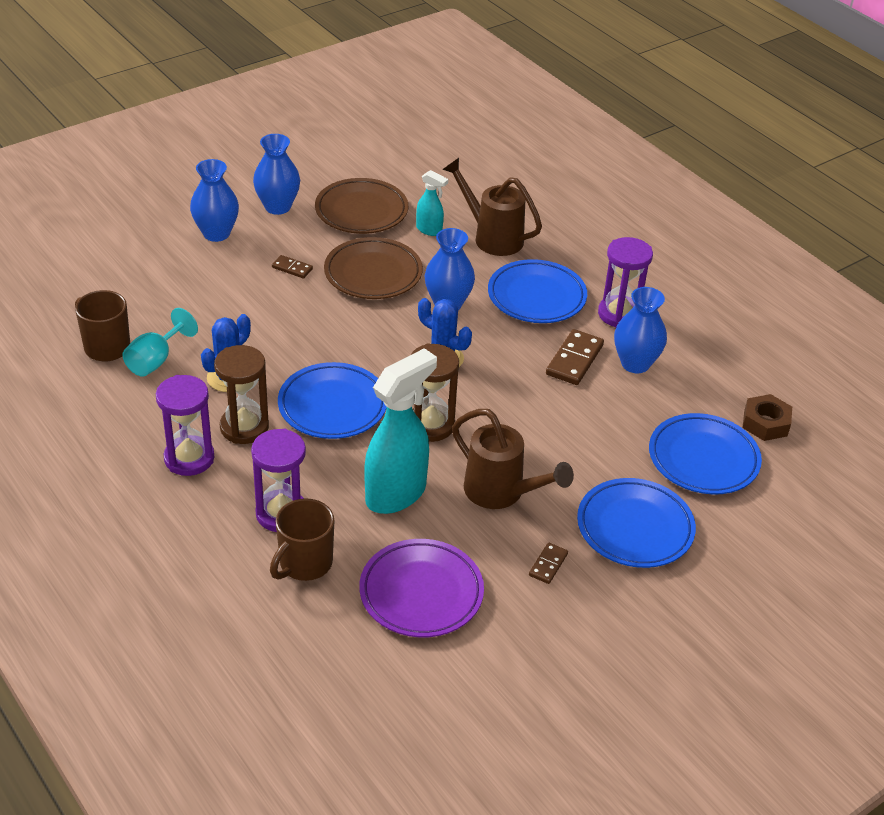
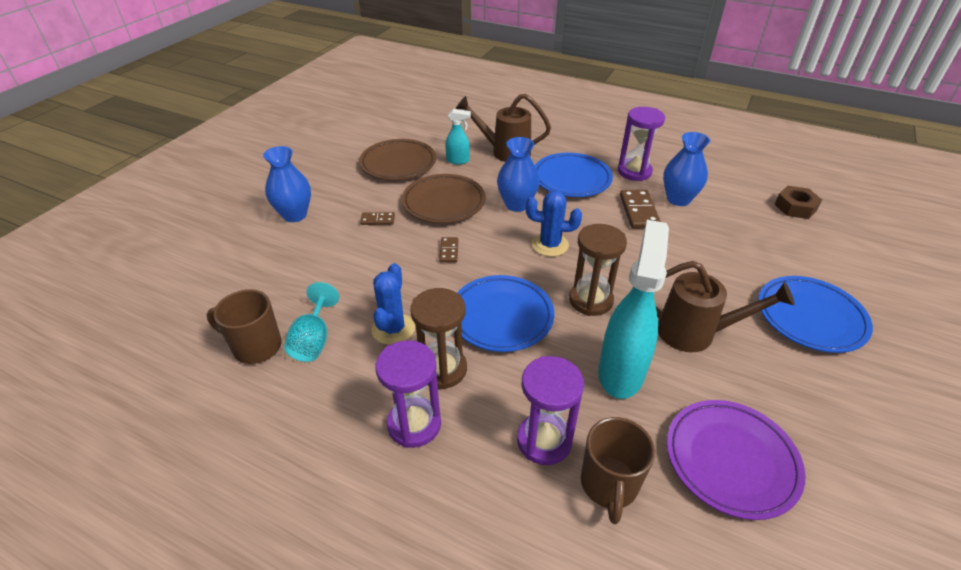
camera: 25 degrees left, 0 degrees up
blue vase [253,134,300,215] -> none
brown domino [529,543,568,584] -> brown domino moved to [439,237,458,262]
blue plate [649,413,762,494] -> none

